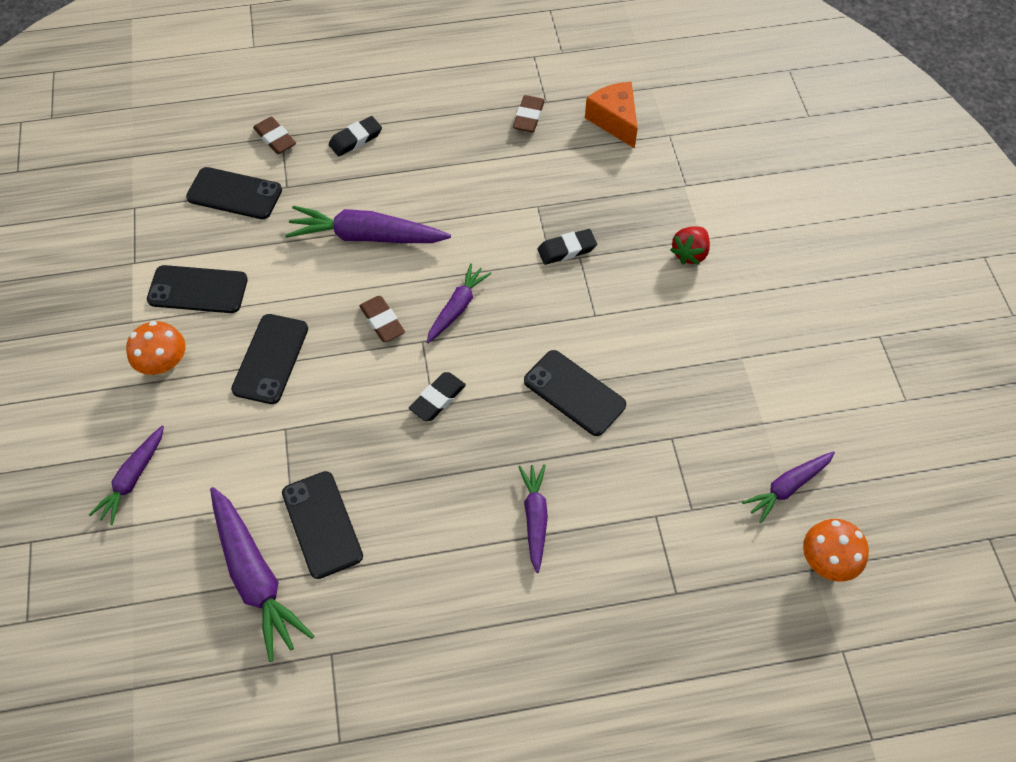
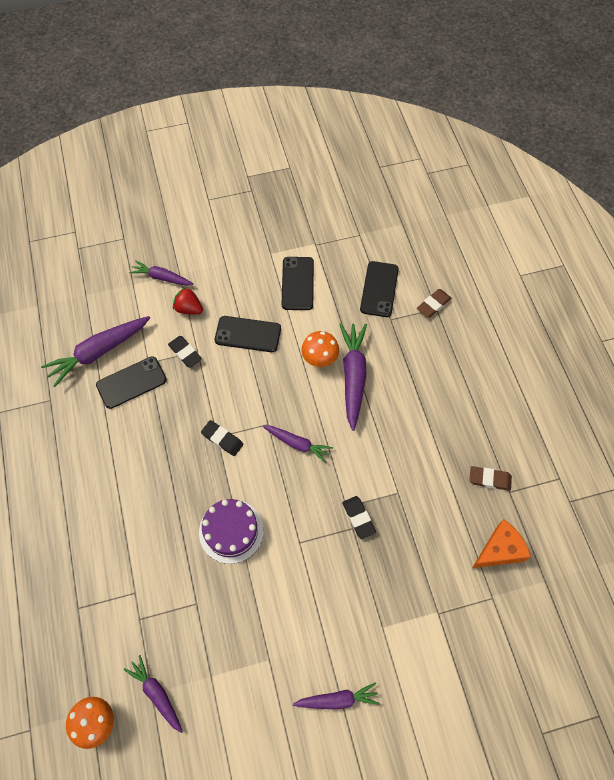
camera: 85 degrees right, 5 degrees up
orange mushroom [126,321,185,376] -> orange mushroom moved to [301,331,339,367]
black eraser [329,116,382,157] -> black eraser moved to [168,336,202,368]
brown eraser [359,296,405,342] -> none
purple carrot [518,464,548,573] -> purple carrot moved to [293,682,379,710]
black phone [524,350,626,436] -> purple cake [199,499,264,564]
red strawberry [670,226,710,265] -> red strawberry moved to [173,287,203,314]

